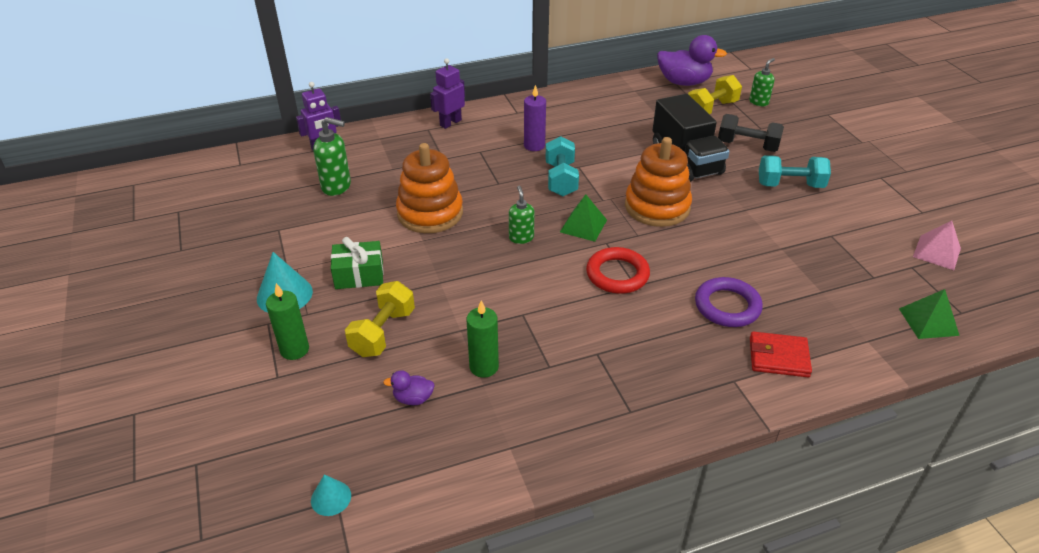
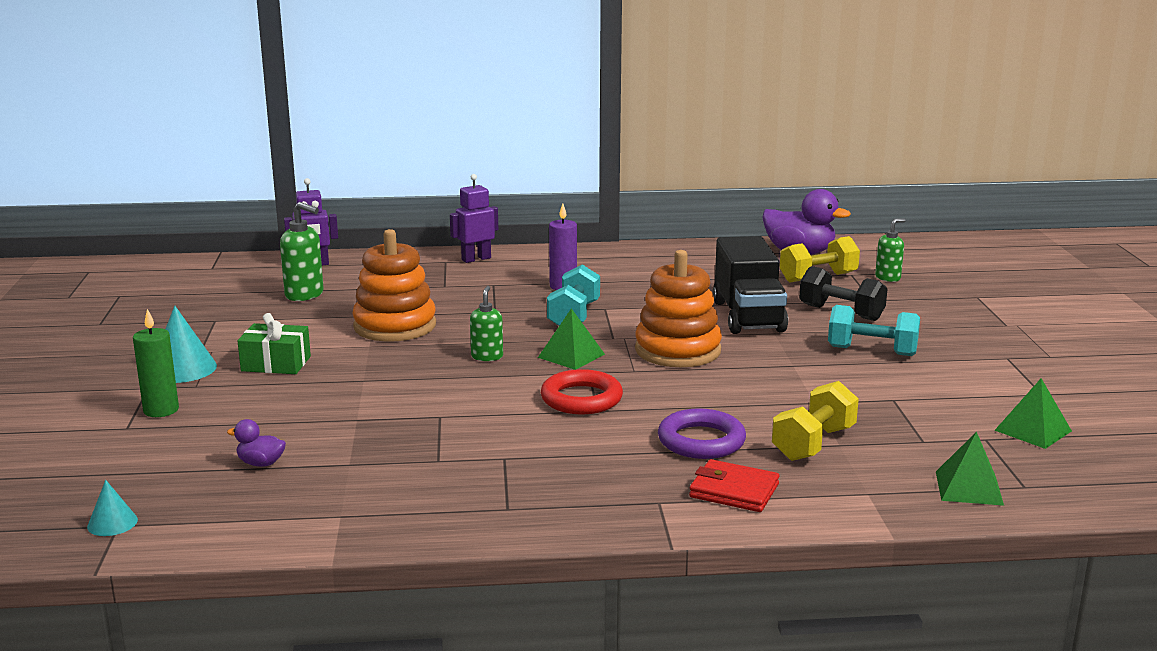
camera: 15 degrees right, 20 degrees down
yellow dumbbell [345,281,415,357] -> yellow dumbbell moved to [772,381,859,461]
green candle [466,300,499,378] -> none
pink pyramid [913,221,961,270] -> green pyramid [995,378,1072,449]

